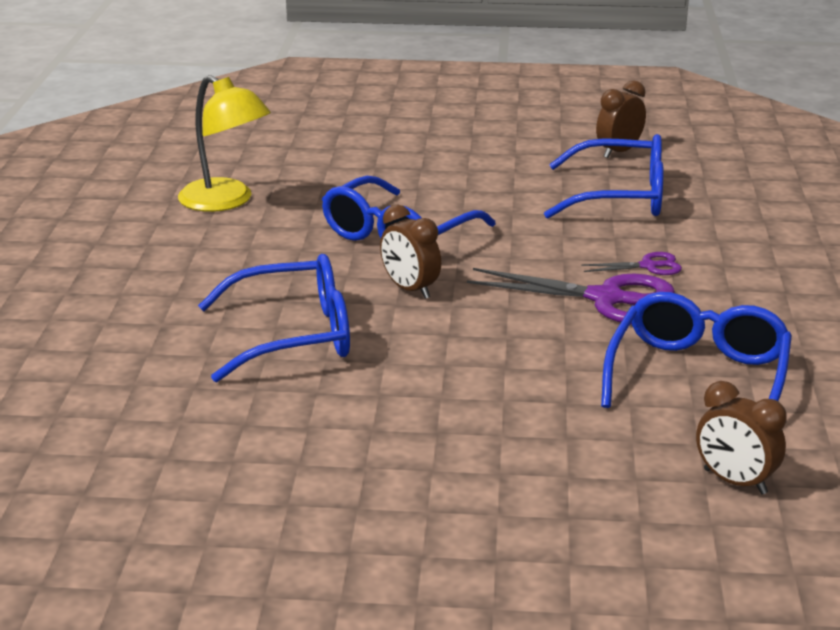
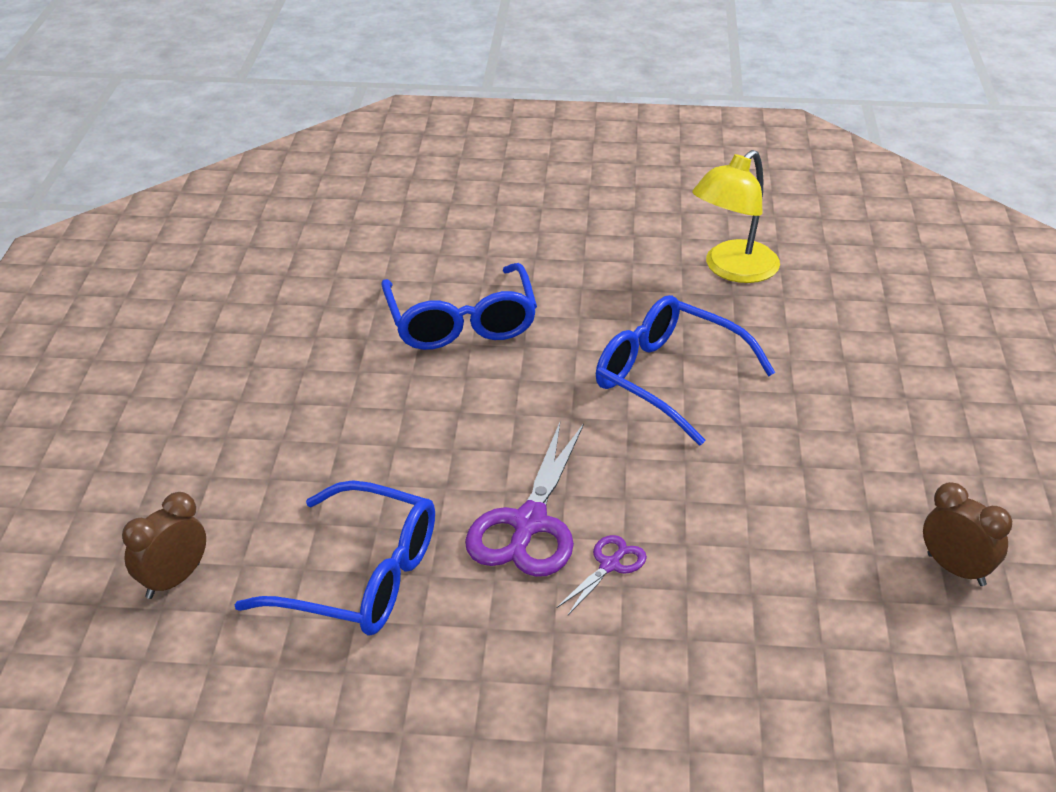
camera: 90 degrees right, 10 degrees up
brown clock [380,205,441,299] -> none
blue glasses [544,134,664,219] -> none
purple scissors [581,252,682,275] -> purple scissors turned 135 degrees counterclockwise [557,535,647,615]

